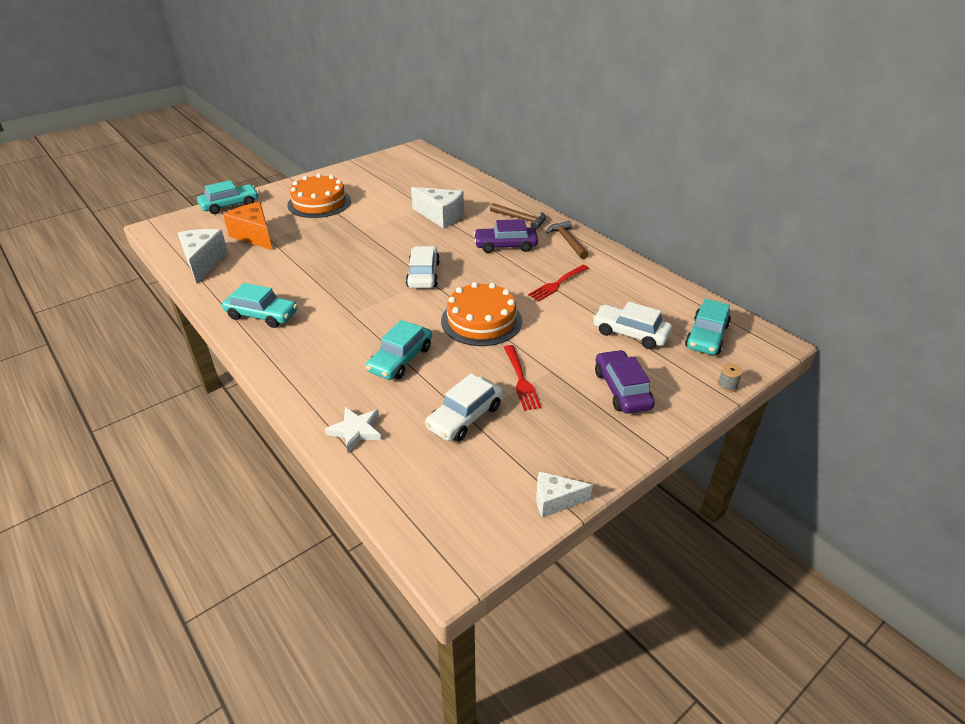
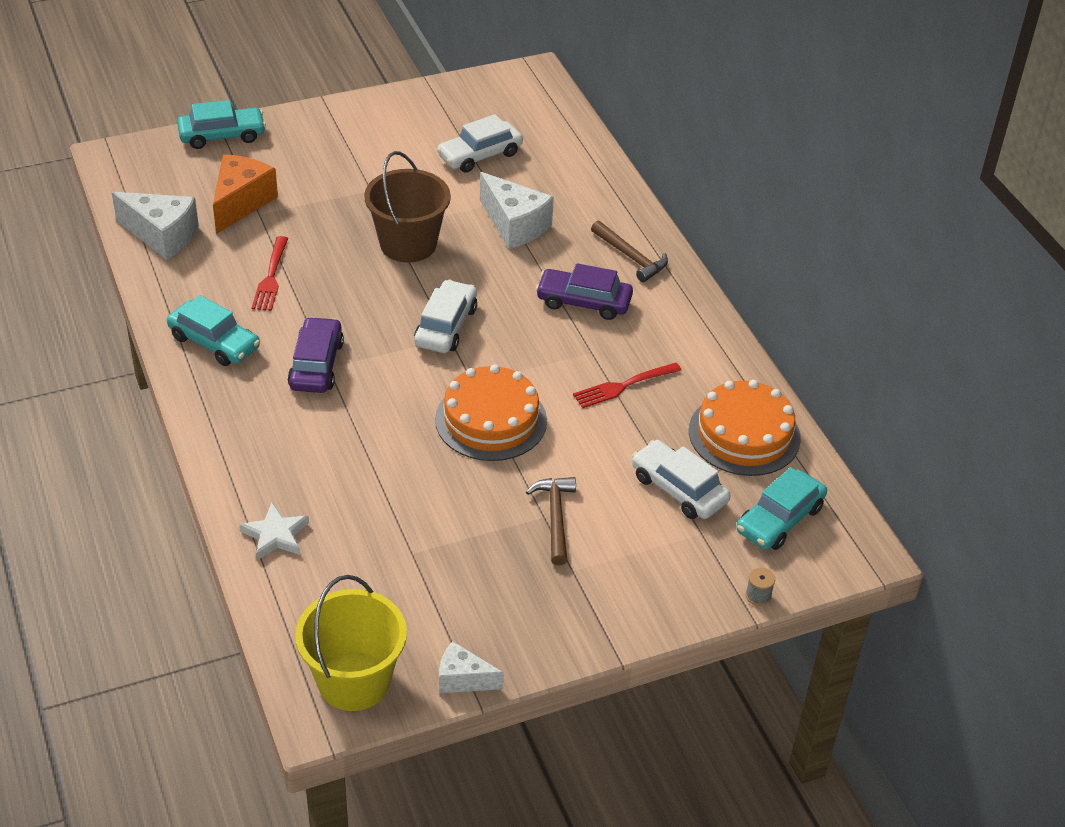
camera: 15 degrees right, 5 degrees up
white cheese [178,229,228,283] -> white cheese turned 105 degrees clockwise [112,192,199,260]
orange cheese [223,202,272,250] -> orange cheese turned 45 degrees clockwise [213,154,278,234]
orange cake [287,174,351,218] -> orange cake moved to [689,380,801,476]
turquoise car [366,320,432,380] -> none
white car [425,374,503,441] -> white car moved to [437,114,523,173]
red fork [504,345,542,411] -> red fork moved to [252,236,288,311]
brown hammer [546,221,588,259] -> brown hammer moved to [526,477,576,565]
purple car [595,350,655,414] -> purple car moved to [288,317,344,393]
none -> yellow bucket [295,575,407,711]
none -> brown bucket [364,151,451,263]

